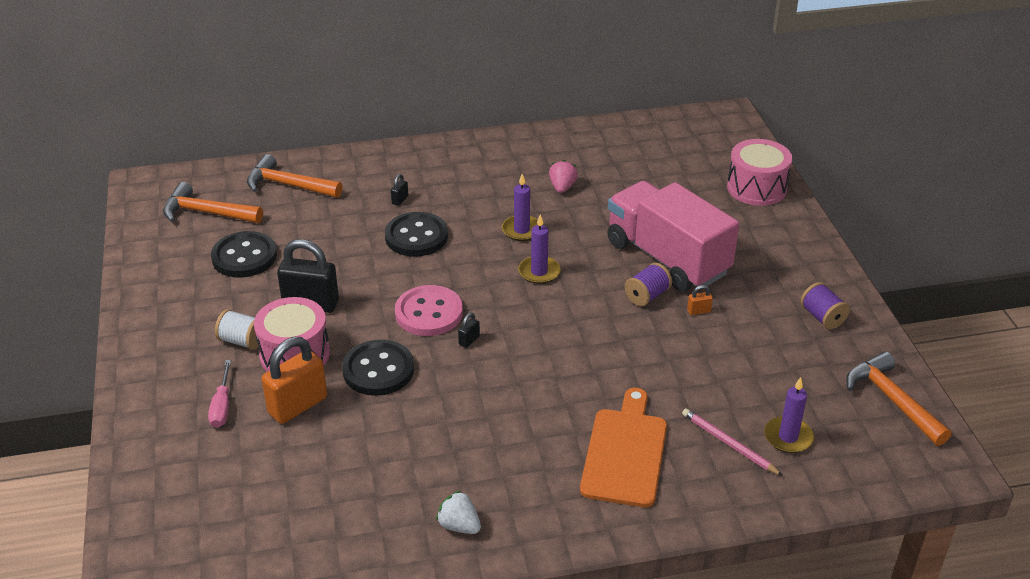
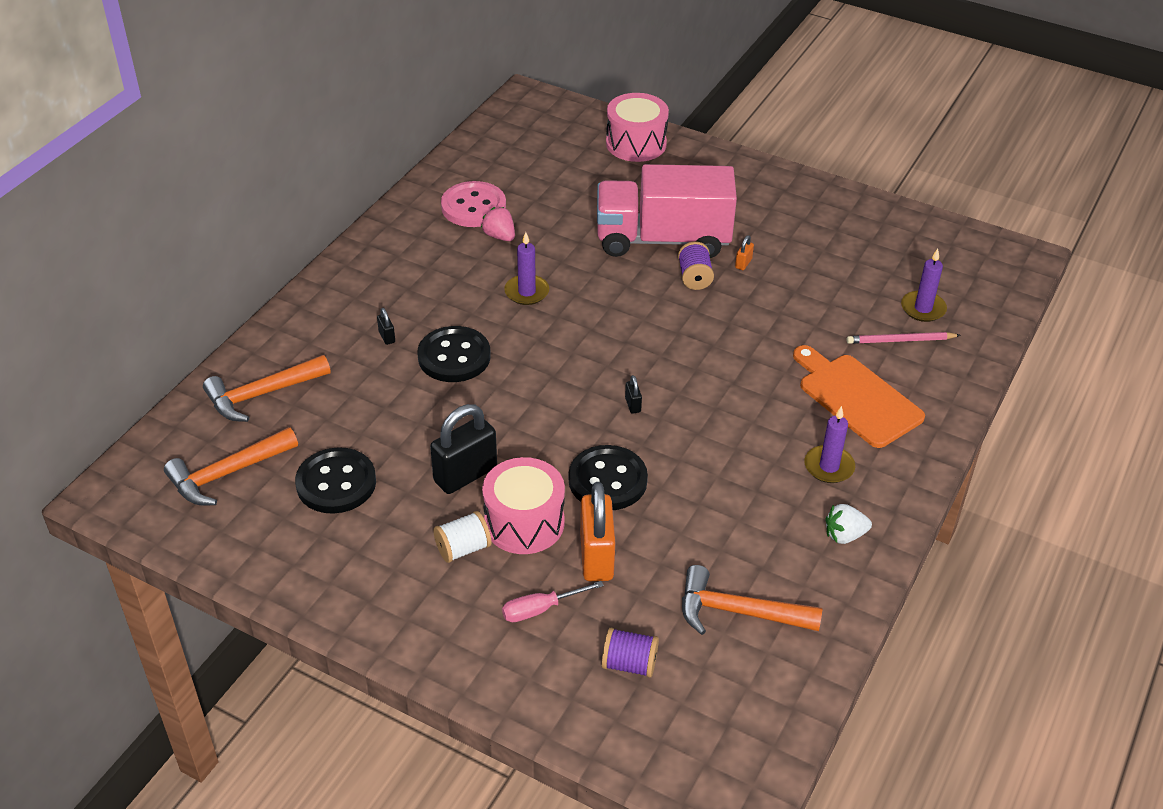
camera: 50 degrees left, 5 degrees up
pink screwdriver [208,360,231,428] -> pink screwdriver turned 120 degrees clockwise [502,581,604,622]
pink button [395,285,463,336] -> pink button moved to [441,181,506,227]
purple candle [518,214,561,284] -> purple candle moved to [804,406,855,483]
purple spool [801,282,850,329] -> purple spool moved to [602,628,659,678]
orange hammer [846,352,951,446] -> orange hammer moved to [682,565,822,635]

